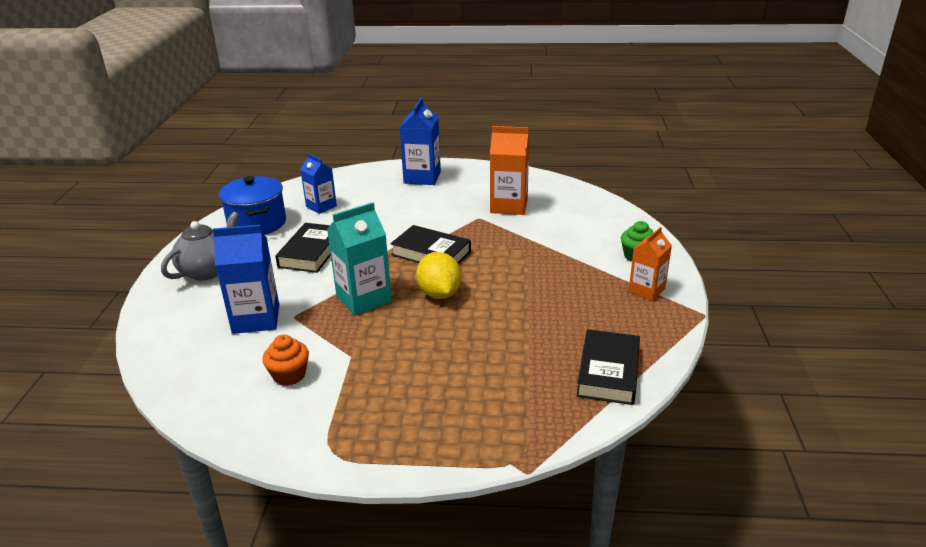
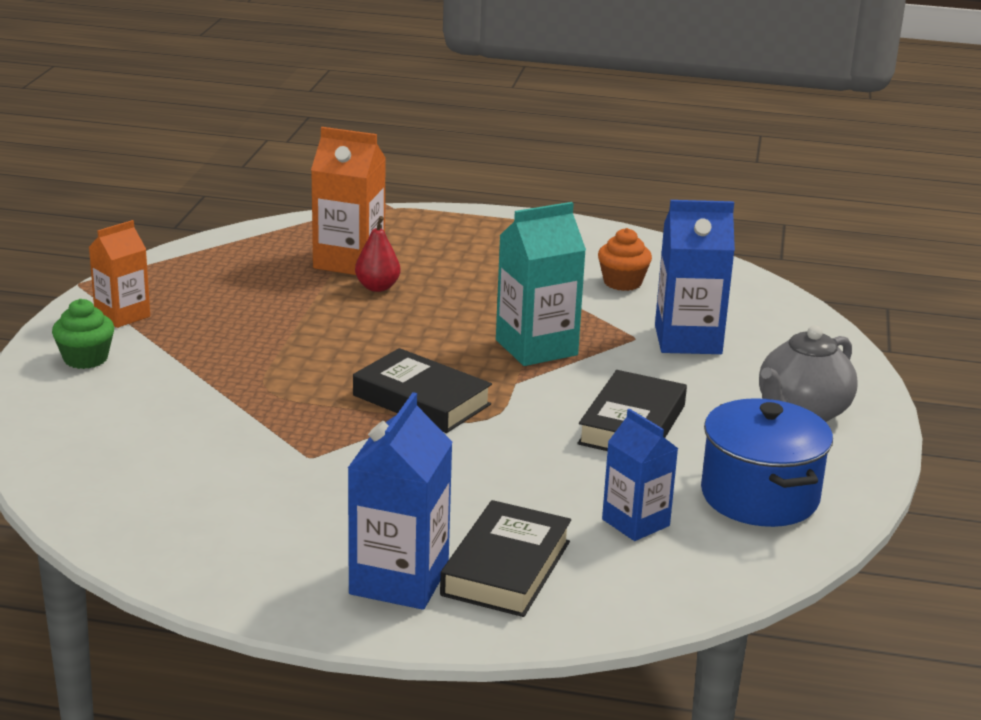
camera: 175 degrees left, 5 degrees down
yellow lemon [416,252,462,299] -> none
orange carton [490,126,529,215] -> orange carton moved to [311,127,386,275]
black book [577,329,640,405] -> black book moved to [440,500,571,617]
none -> red pear [355,216,400,292]

